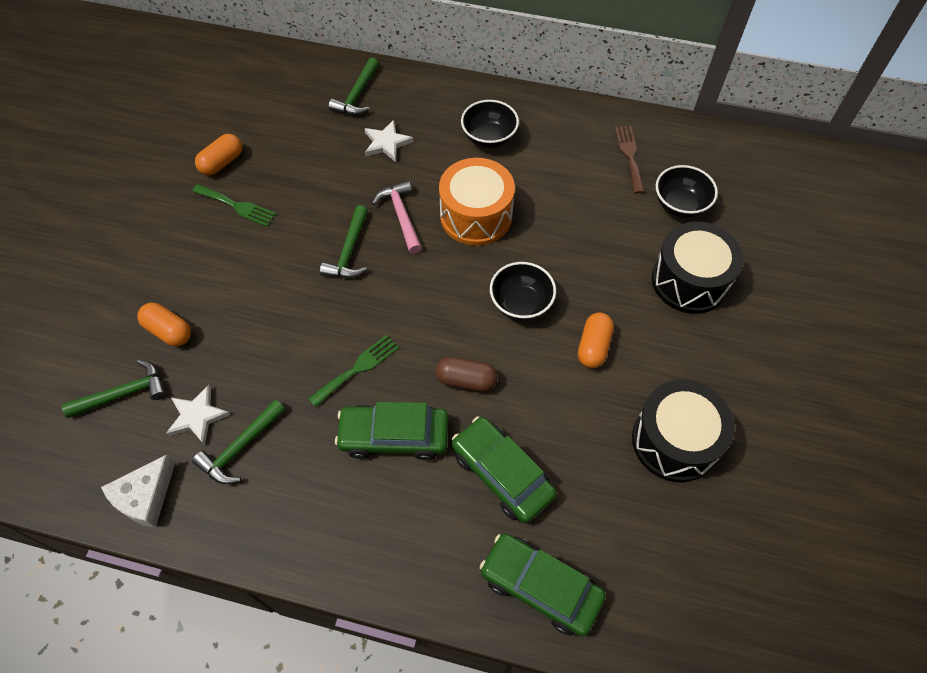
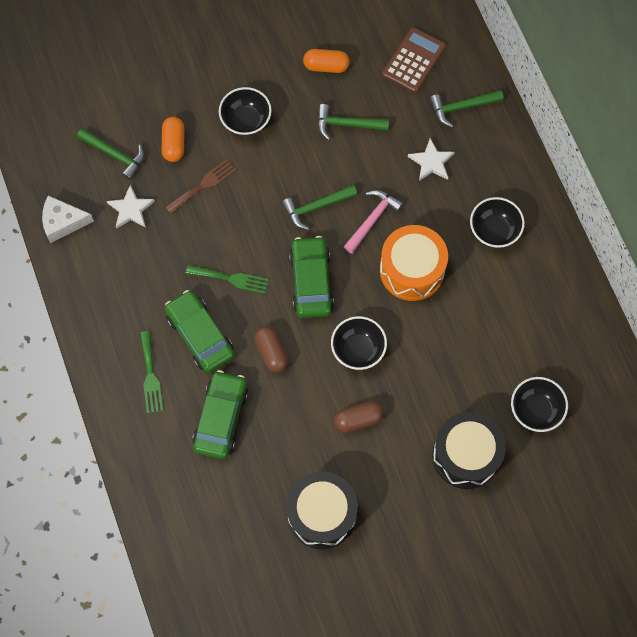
camera: 55 degrees right, 10 degrees up
green fork [192,184,276,227] -> green fork moved to [140,331,163,413]
green hammer [192,399,286,484] -> green hammer moved to [317,104,389,140]
green car [480,533,606,637] -> green car moved to [289,236,334,318]
orange capsule [578,312,614,368] -> brown capsule [334,401,384,433]
brown fork [615,126,644,193] -> brown fork moved to [165,159,237,214]
none -> black bowl [219,87,272,136]
none -> brown calculator [382,27,446,93]

